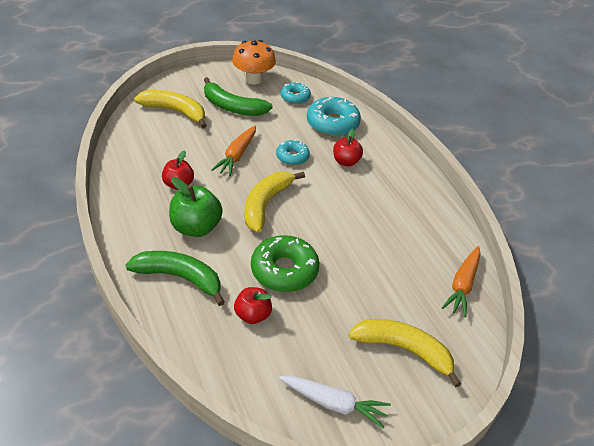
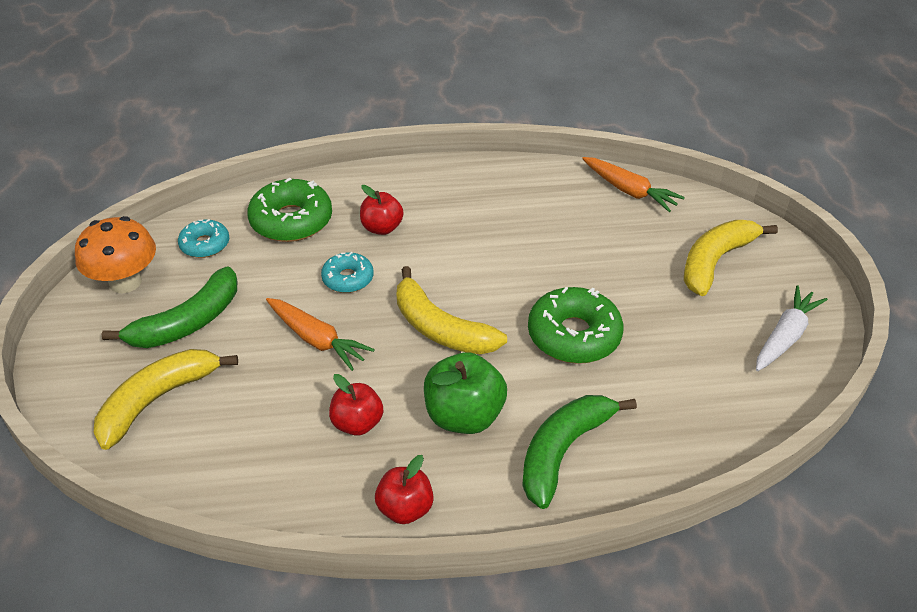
camera: 70 degrees left, 0 degrees up
red apple [234,287,272,324] -> red apple moved to [375,455,434,524]
turquoise donut [307,97,361,136] -> green donut [247,178,332,242]

